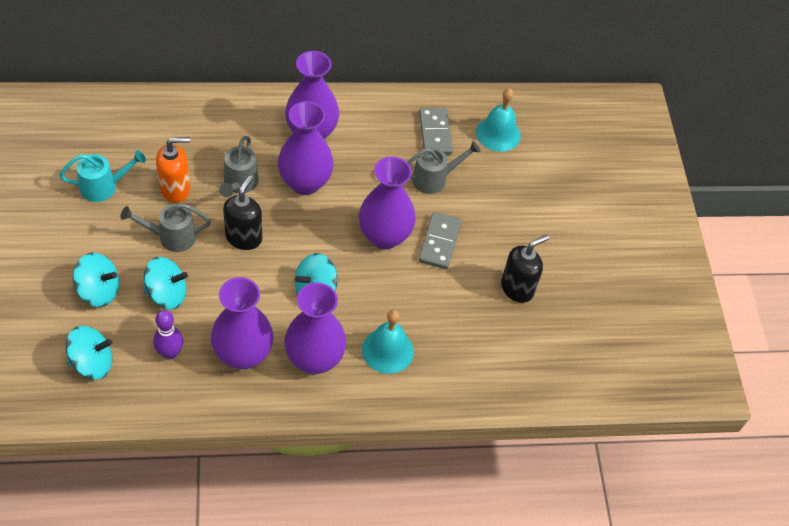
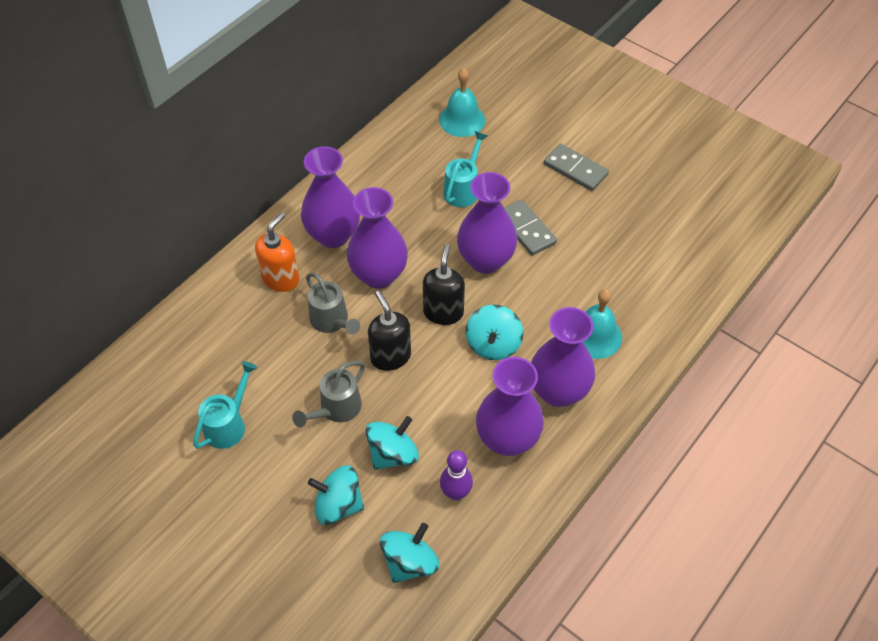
camera: 40 degrees left, 0 degrees up
turquoise spinning top [73,253,119,307] -> turquoise spinning top turned 135 degrees counterclockwise [308,465,364,525]
orange soap dispenser [156,137,190,203] -> orange soap dispenser moved to [255,212,299,292]
grey watering can [407,141,481,194] -> turquoise watering can [443,131,487,207]
grey domino [419,108,453,155] -> grey domino moved to [544,144,609,191]
black soap dispenser [501,235,550,303] -> black soap dispenser moved to [423,244,465,325]

